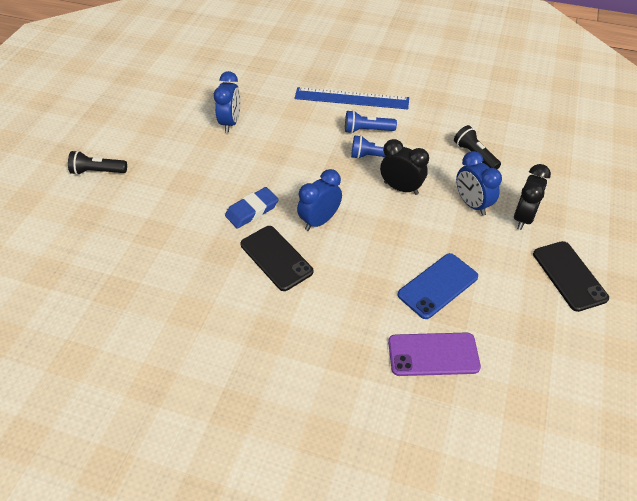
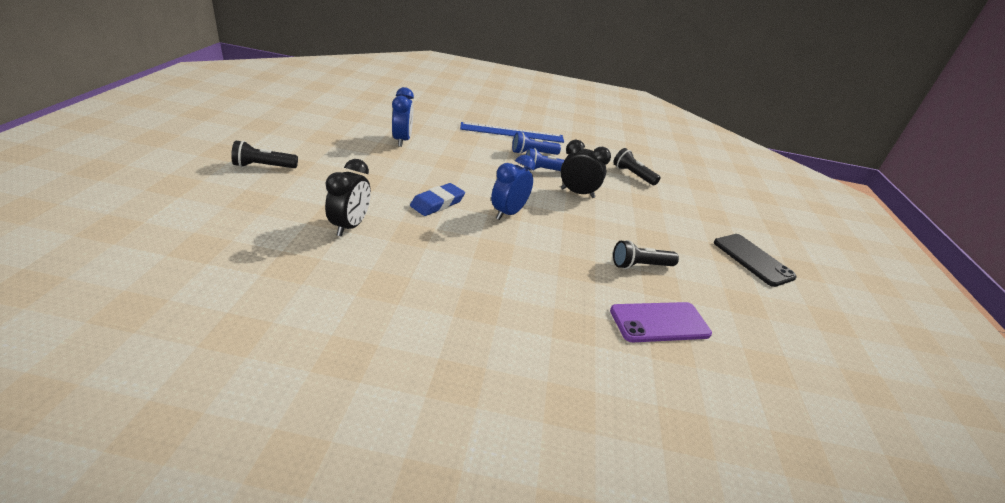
camera: 15 degrees left, 15 degrees down
black phone [240,226,313,291] -> none
blue phone [398,253,478,319] -> black flashlight [613,240,679,269]
blue clock [456,151,502,216] -> none
black clock [514,164,551,230] -> black clock moved to [325,159,371,237]

